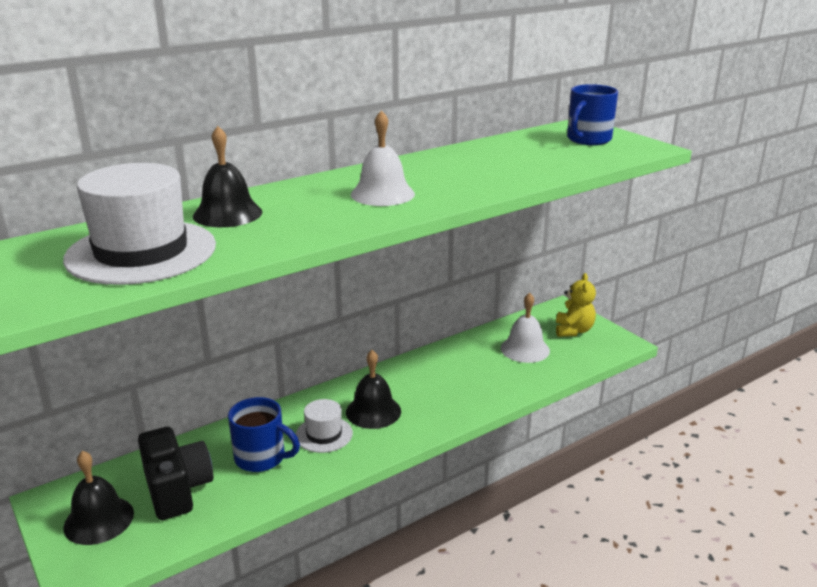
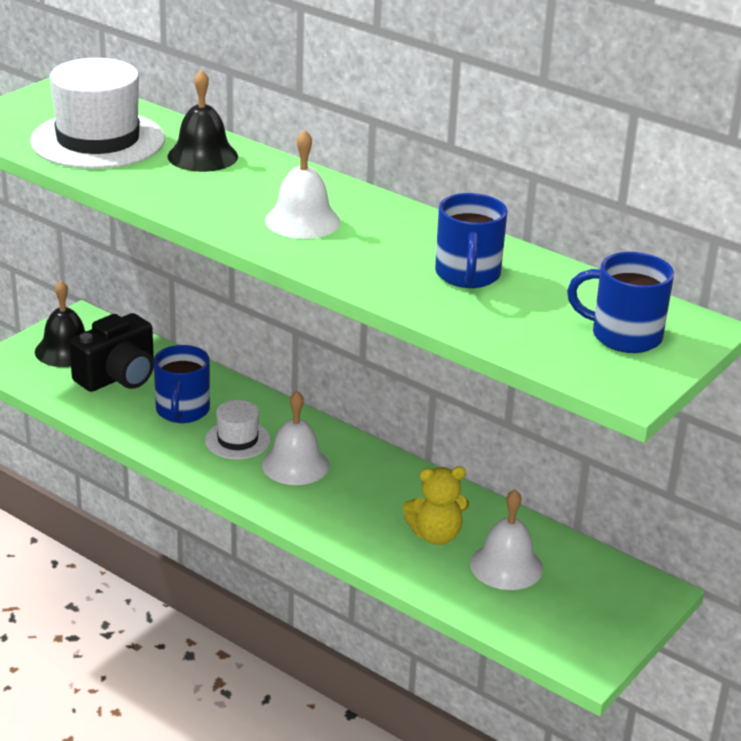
camera: 70 degrees right, 5 degrees up
black bell [346,350,401,429] -> white bell [262,391,329,485]
yellow teddy bear [556,273,596,337] -> yellow teddy bear moved to [403,466,469,545]
none -> blue mug [435,193,507,288]

